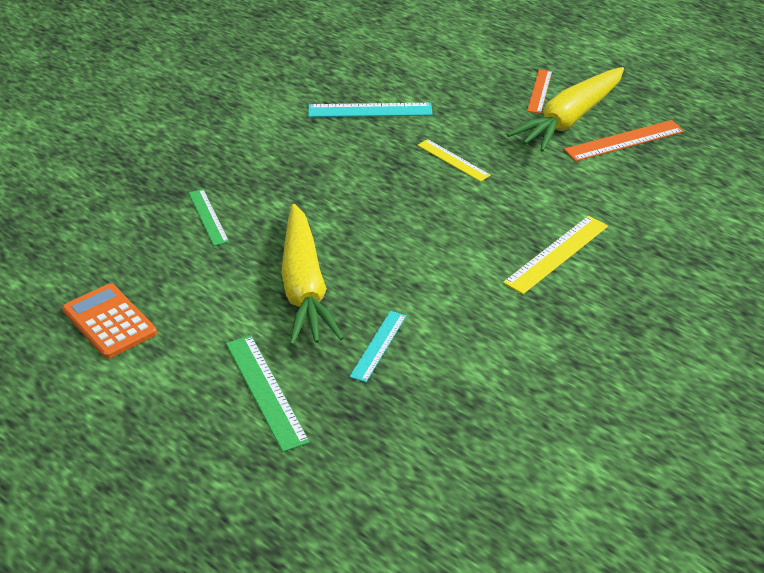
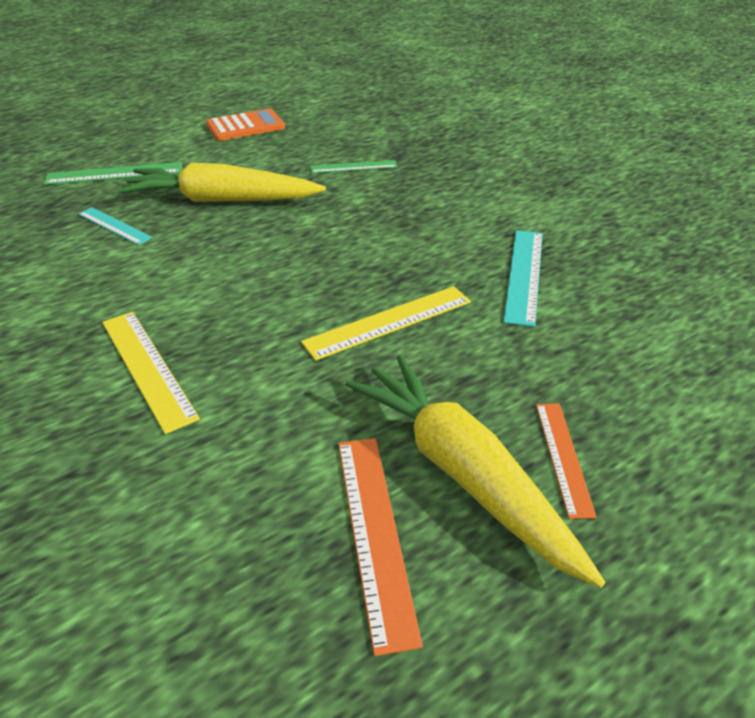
camera: 105 degrees right, 0 degrees up
yellow ruler [417,139,491,182] -> yellow ruler [301,286,471,361], size x1.51
orange ruler [527,69,552,113] -> orange ruler turned 60 degrees clockwise [536,403,597,519]

